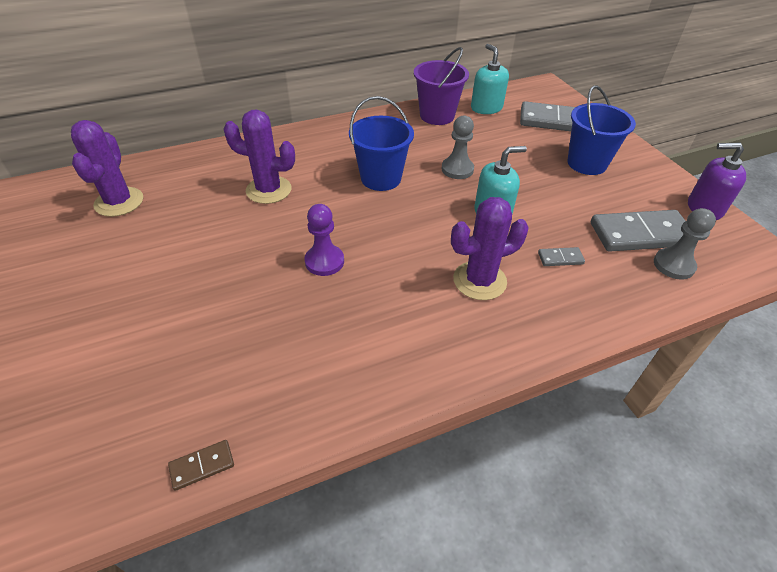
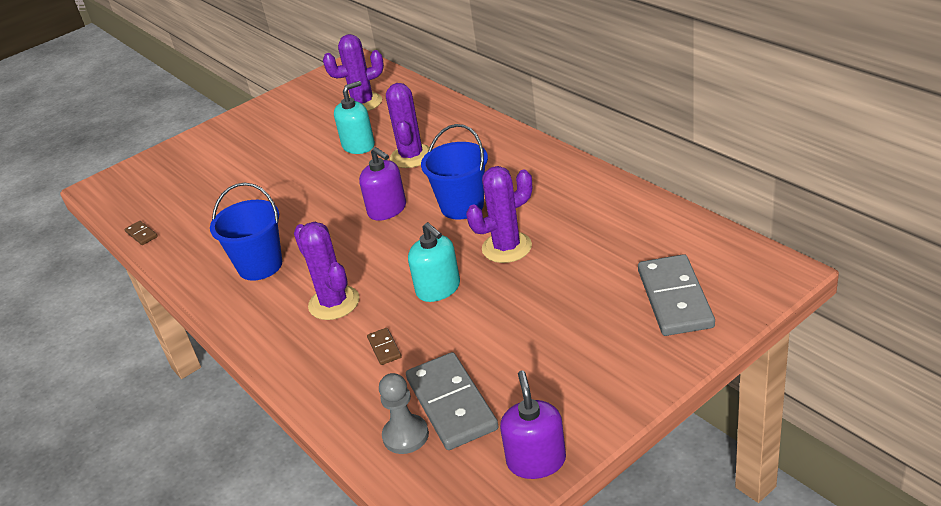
camera: 80 degrees right, 10 degrees down
purple pawn [304,204,344,276] -> none
purple bucket [414,47,469,125] -> none
grey pawn [441,115,474,179] -> purple cactus [466,166,532,263]
turquoise soap dispenser [471,44,509,114] -> turquoise soap dispenser moved to [334,81,375,154]
grey domino [538,247,585,266] -> brown domino [367,328,402,365]
blue bucket [567,86,636,175] -> blue bucket moved to [210,183,282,281]
none -> purple soap dispenser [359,147,406,221]

